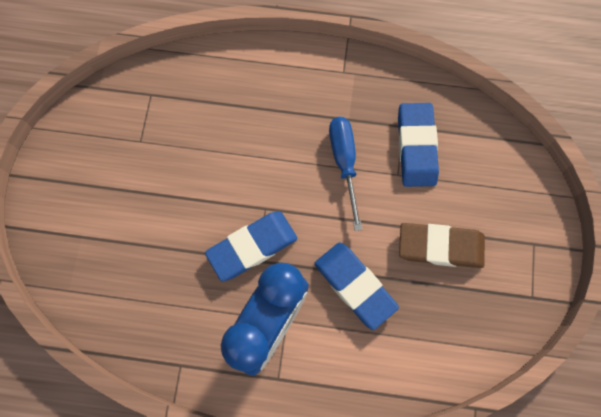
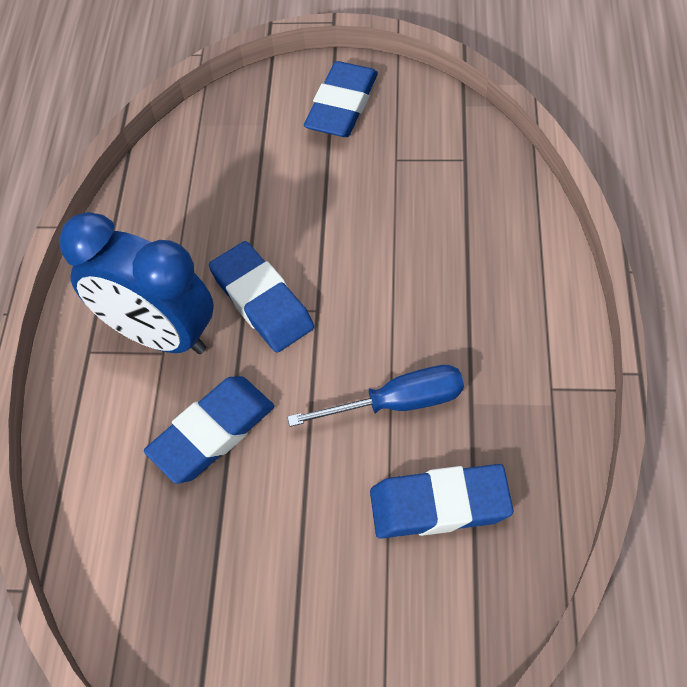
camera: 90 degrees right, 15 degrees down
brown eraser [399,223,485,268] -> none
none -> blue eraser [304,61,378,137]

